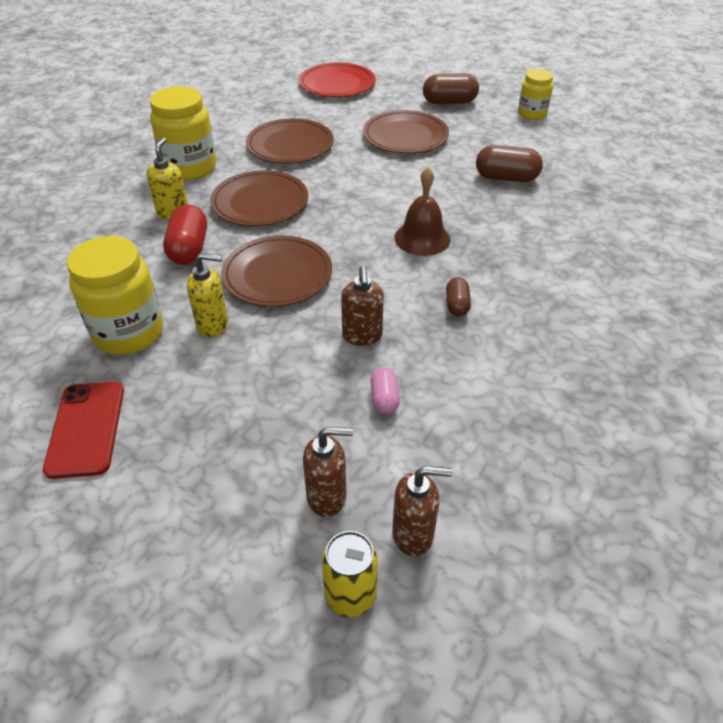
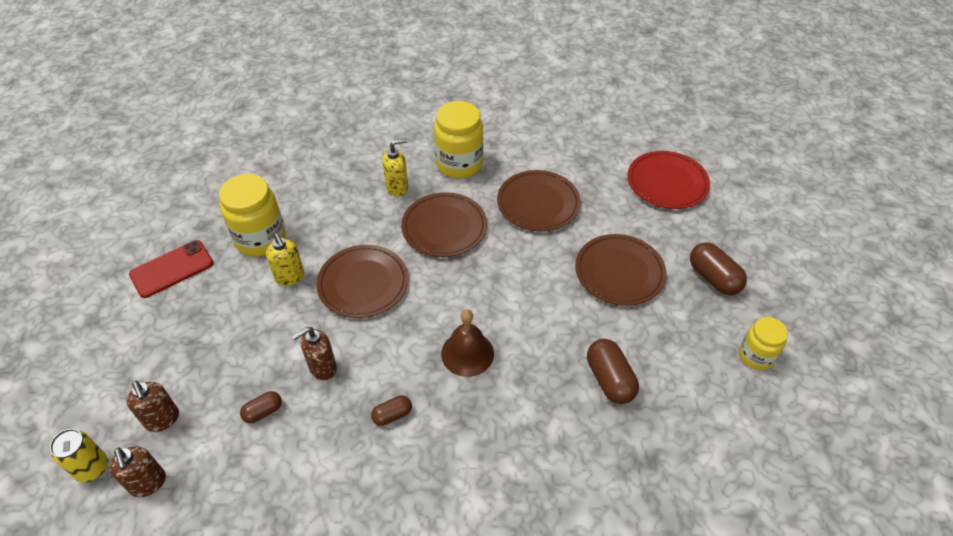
camera: 60 degrees right, 5 degrees up
red capsule [163,204,207,265] -> none
pink capsule [370,367,400,414] -> brown capsule [240,391,282,423]

